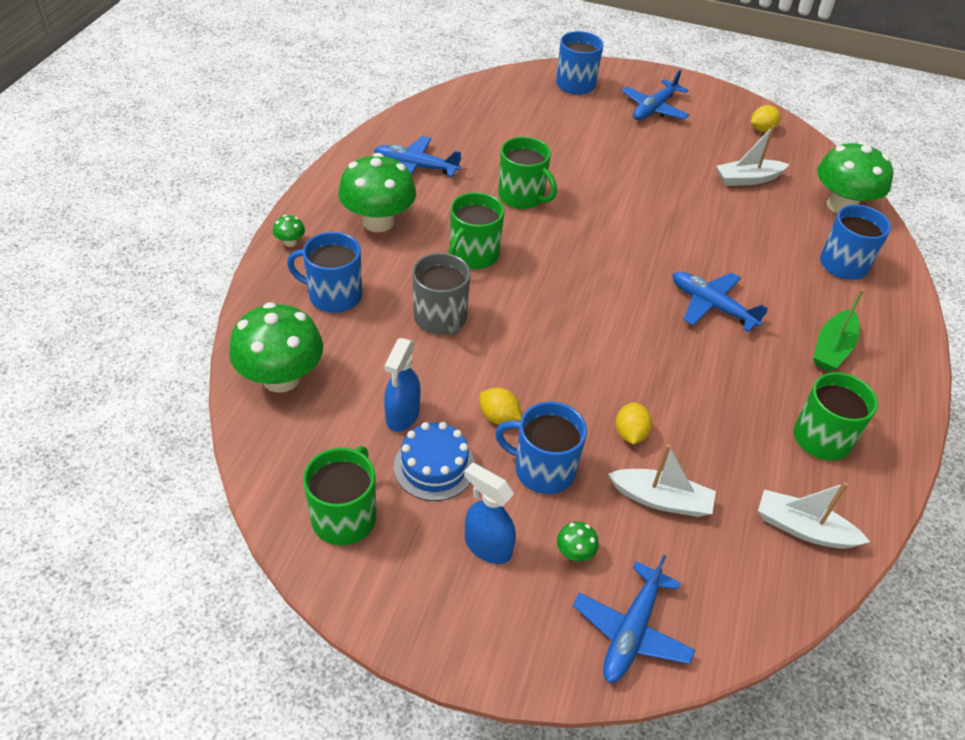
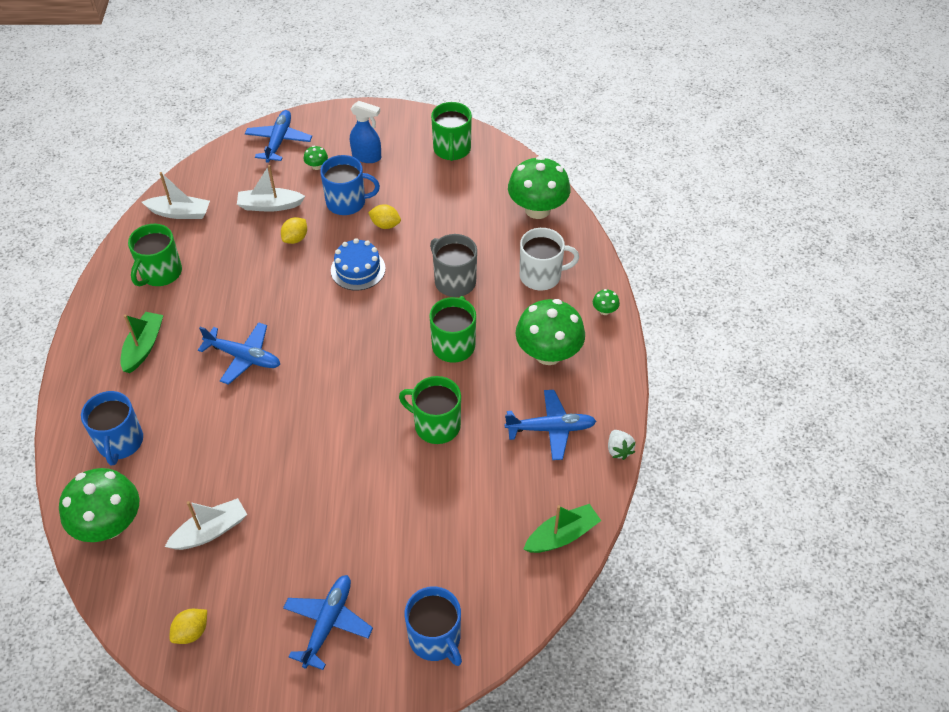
camera: 165 degrees right, 5 degrees up
blue mug [287,232,362,313] -> white mug [520,228,579,290]
blue spray bottle [384,338,420,432] -> none
blue cake [394,422,475,501] -> blue cake moved to [331,238,385,291]
yellow lemon [616,402,652,444] -> yellow lemon turned 45 degrees clockwise [281,217,307,244]
none -> green boat [524,504,601,553]
none -> white strawberry [608,430,635,460]

